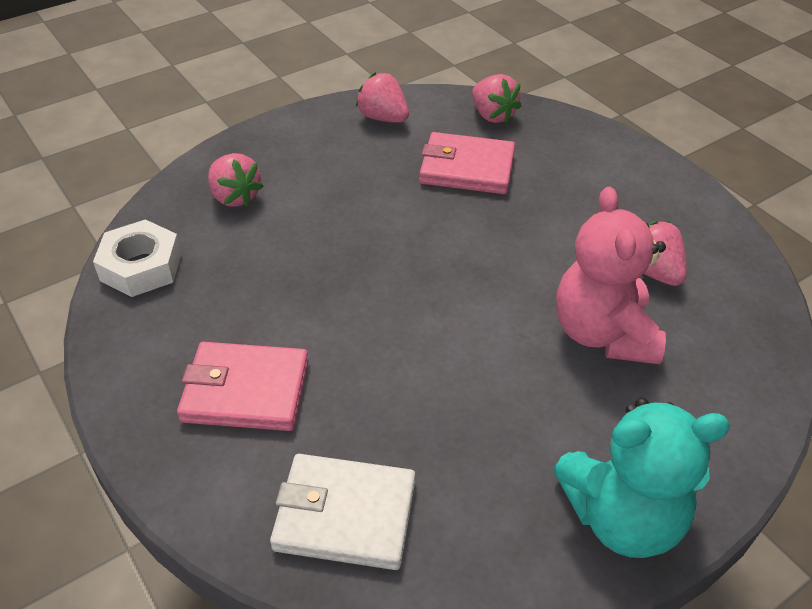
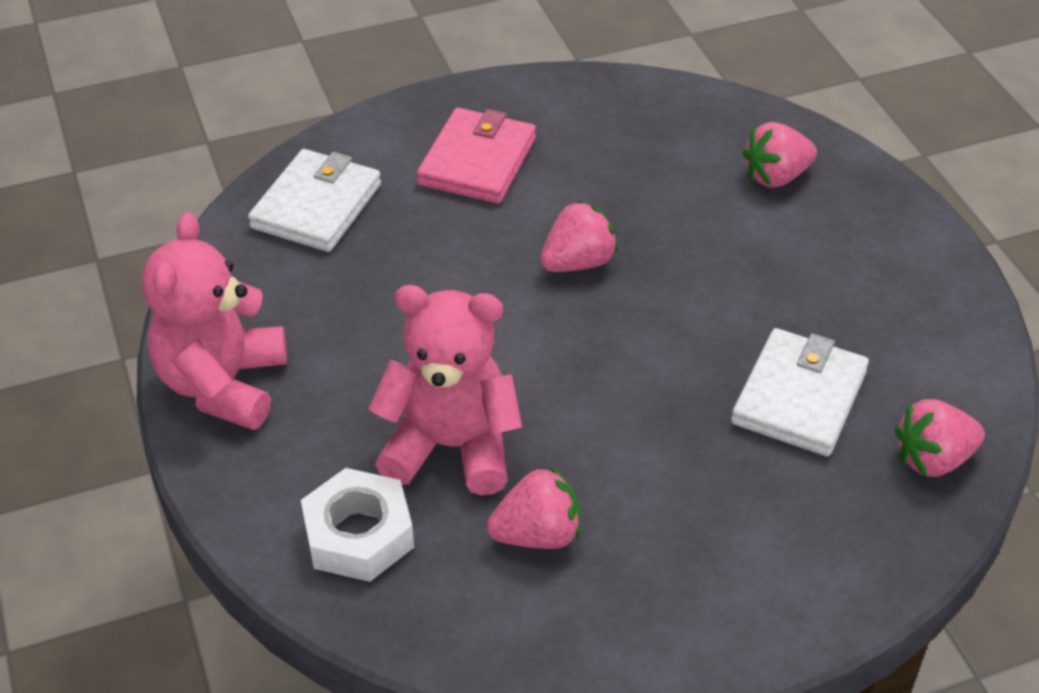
camera: 105 degrees right, 0 degrees up
white nut [93,219,182,297] -> white nut moved to [301,468,414,582]
pink strawberry [356,72,409,123] -> pink strawberry moved to [540,200,618,272]
pink wallet [419,132,515,194] -> white wallet [731,328,869,456]
turquoise teddy bear [553,398,730,558] -> pink teddy bear [142,212,287,430]

